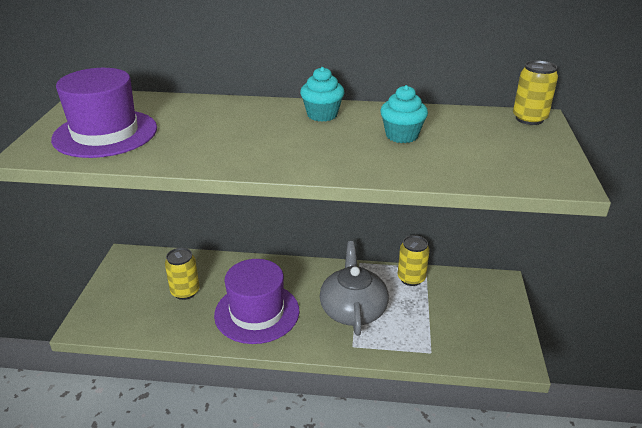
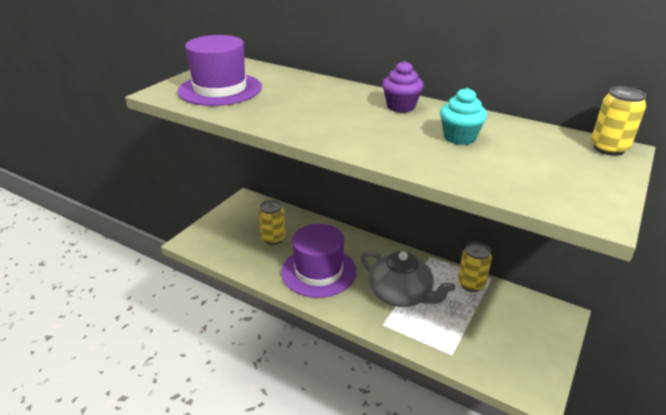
camera: 25 degrees right, 0 degrees up
turquoise cupcake [300,67,344,122] -> purple cupcake [382,61,424,113]
grey teapot [320,241,389,336] -> grey teapot turned 105 degrees clockwise [360,251,455,307]

